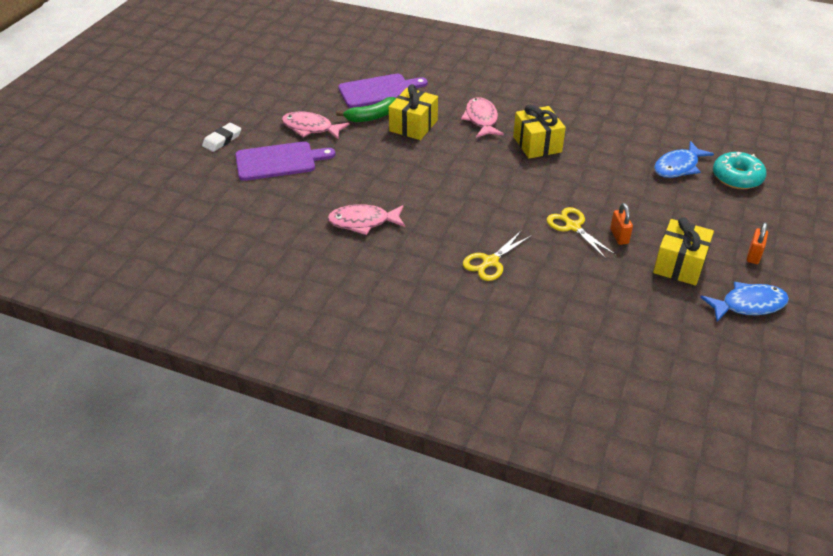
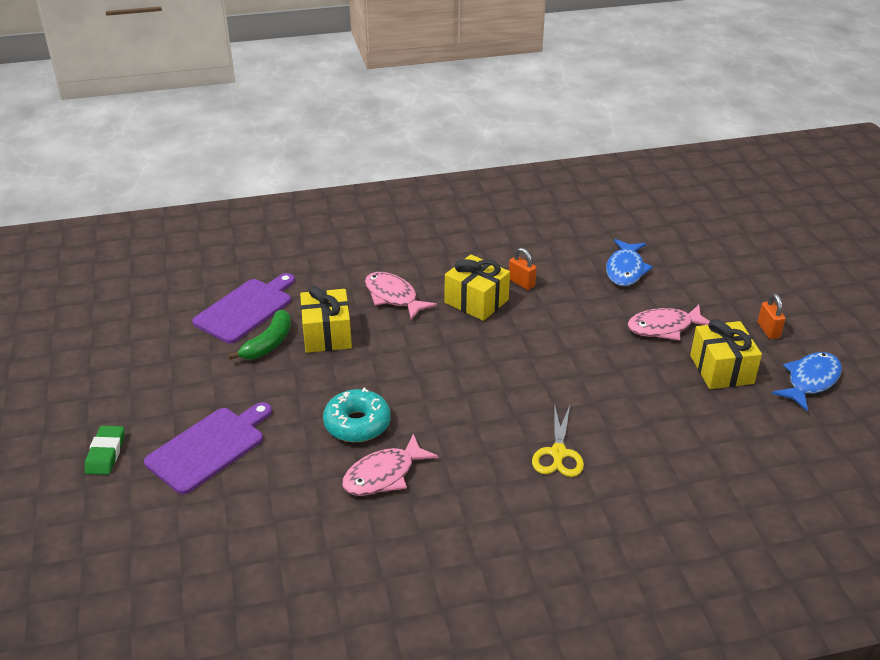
camera: 35 degrees left, 5 degrees down
white eraser [202,123,241,152] -> green eraser [85,426,124,475]
pink fish [282,111,350,139] -> pink fish moved to [627,305,710,340]
yellow scissors [547,207,616,259] -> none
orange padlock [610,203,633,245] -> orange padlock moved to [509,248,537,290]
turquoise donut [713,152,767,189] -> turquoise donut moved to [323,388,391,442]

